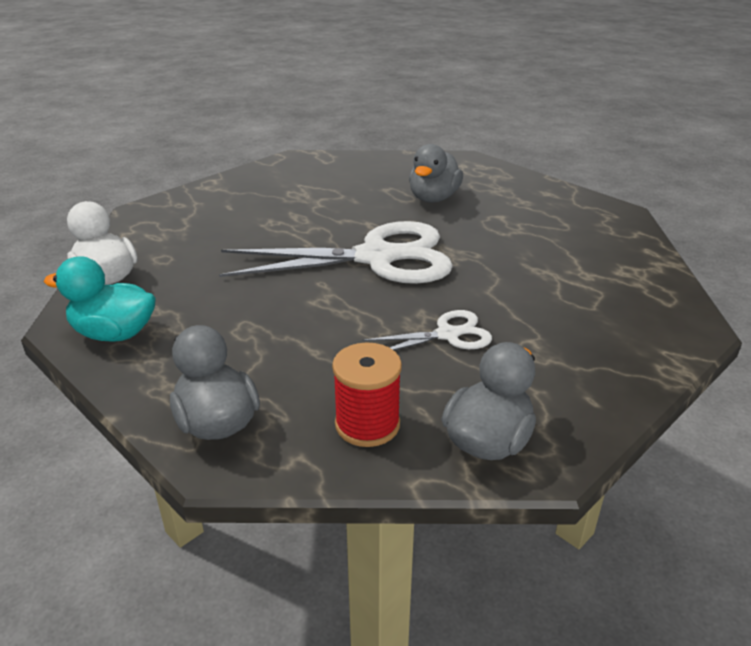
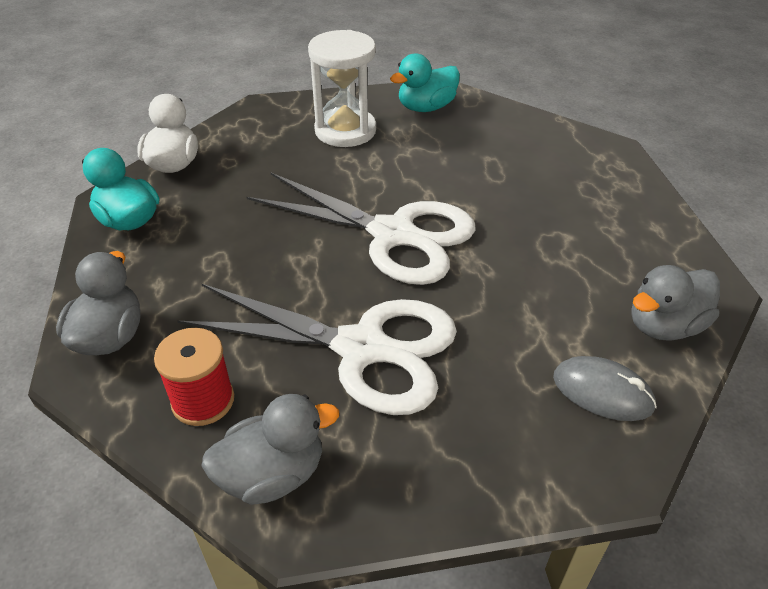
camera: 35 degrees right, 10 degrees up
white scissors [362,310,492,350] -> white scissors [177,284,457,415], size x2.11
grey duck [409,144,463,203] -> grey duck moved to [631,265,720,341]
none -> white hourglass [308,30,376,147]
none -> turquoise duck [390,53,460,112]
none -> grey mouse [553,356,657,421]

